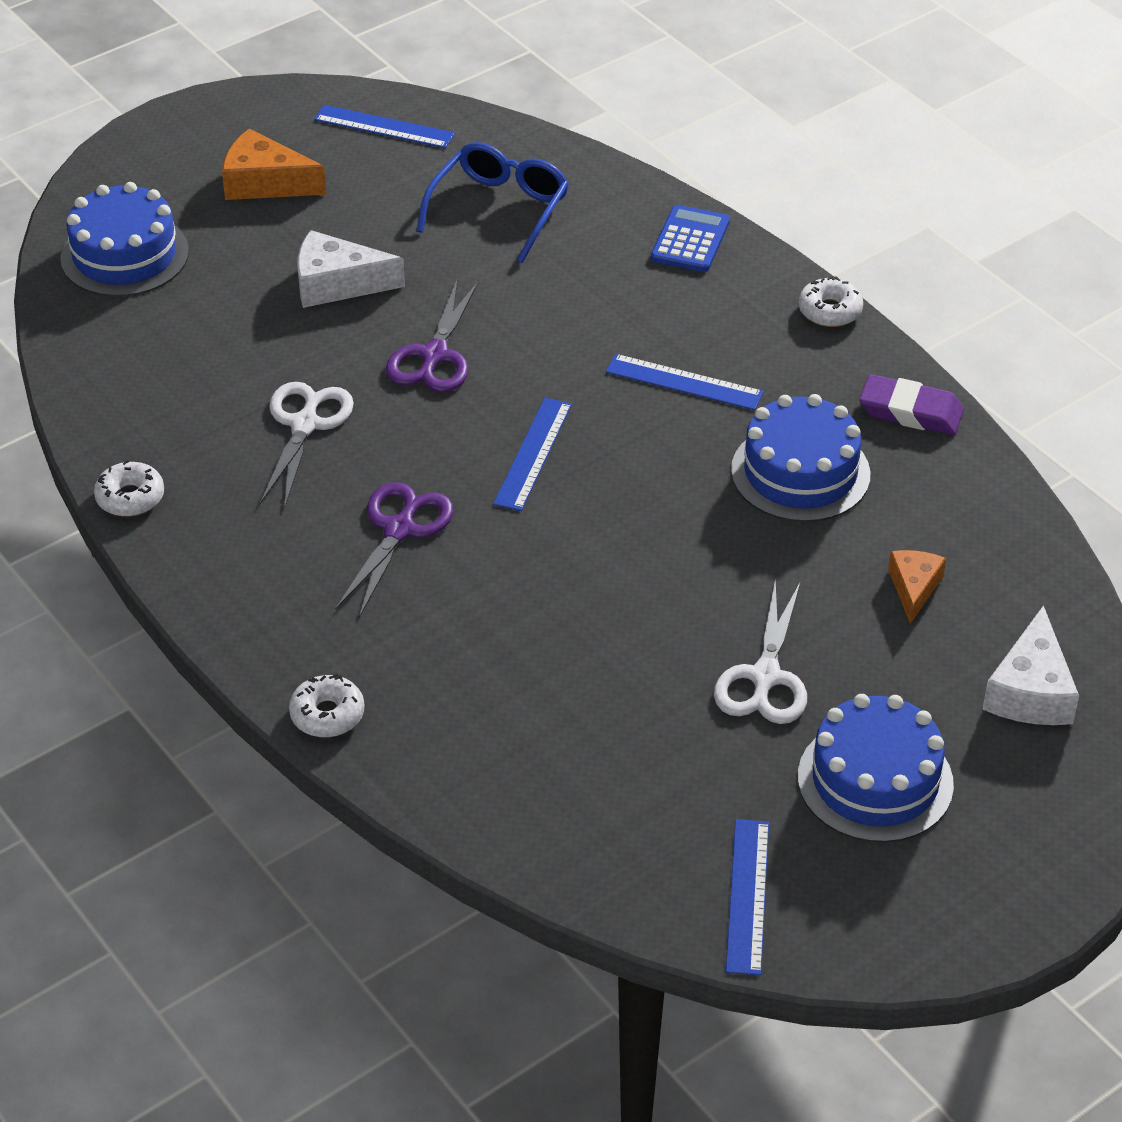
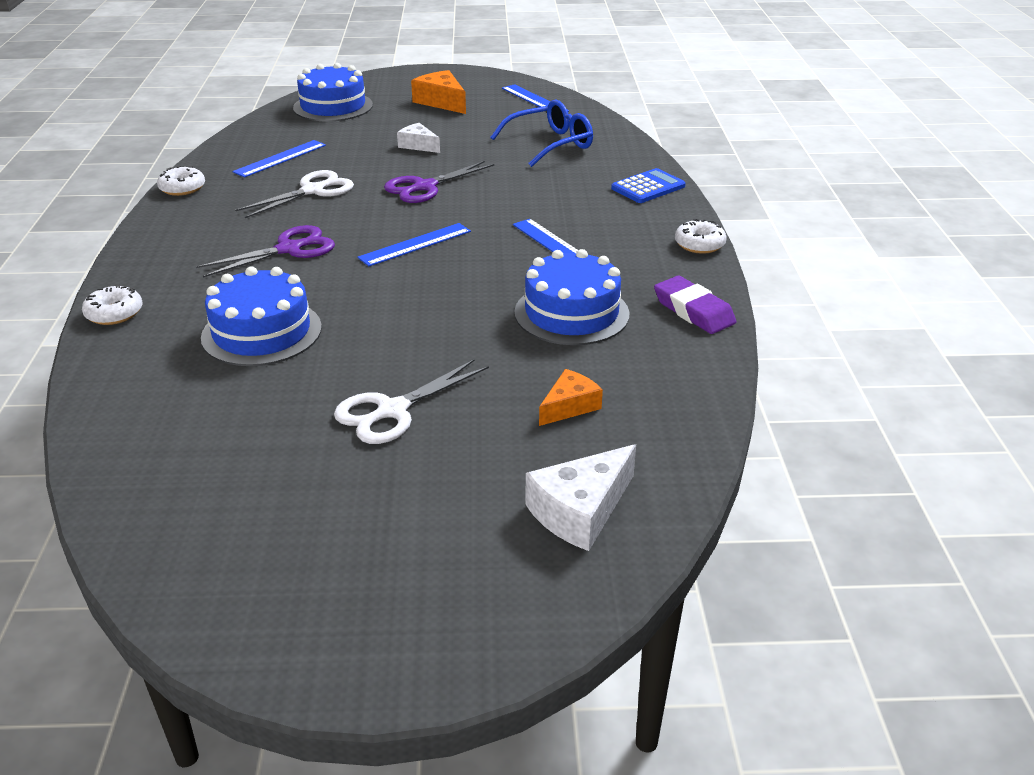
camera: 35 degrees right, 10 degrees down
white cheese [297,230,405,308] -> white cheese [397,123,440,153], size x0.64
blue ruler [726,819,769,975] -> blue ruler moved to [233,140,326,178]
blue cake [798,694,954,843] -> blue cake moved to [201,266,322,366]

